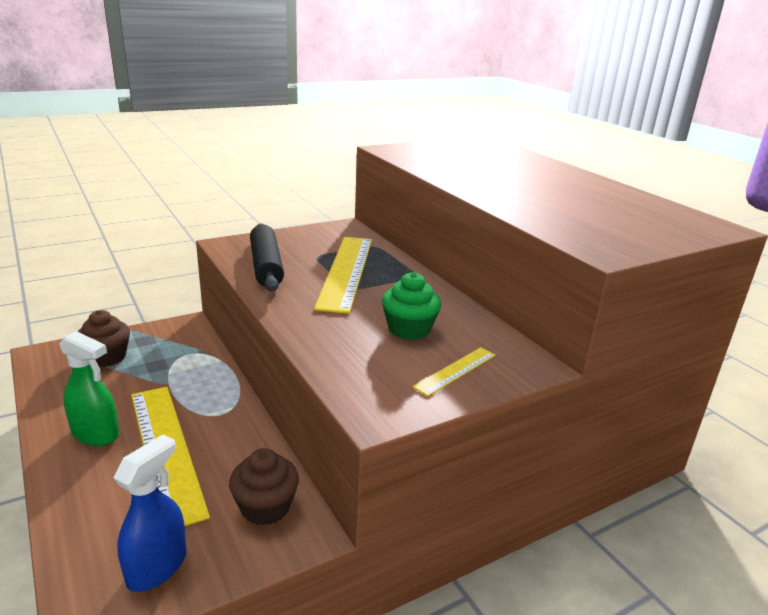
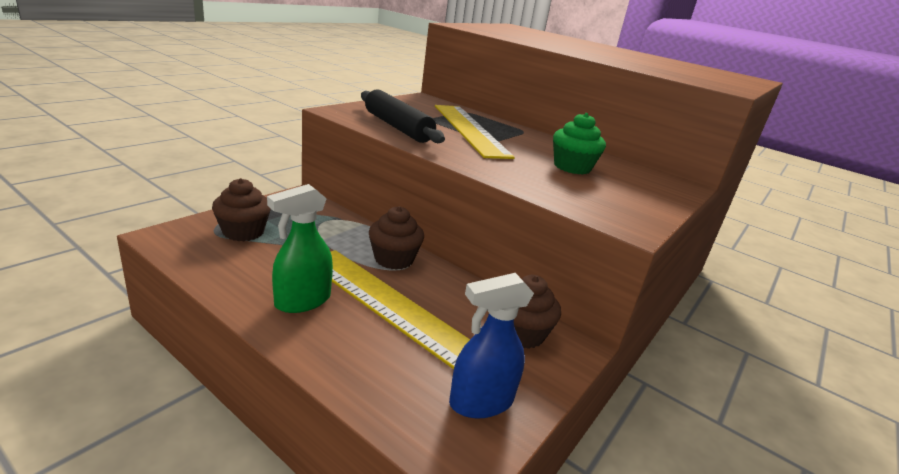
camera: 25 degrees left, 0 degrees up
green spray bottle [59,331,119,446] -> green spray bottle turned 135 degrees clockwise [267,184,333,313]
blue spray bottle [114,434,186,592] -> blue spray bottle turned 120 degrees counterclockwise [449,273,534,419]
yellow ruler [413,347,496,396] -> none
none -> brown cupcake [369,206,424,270]

